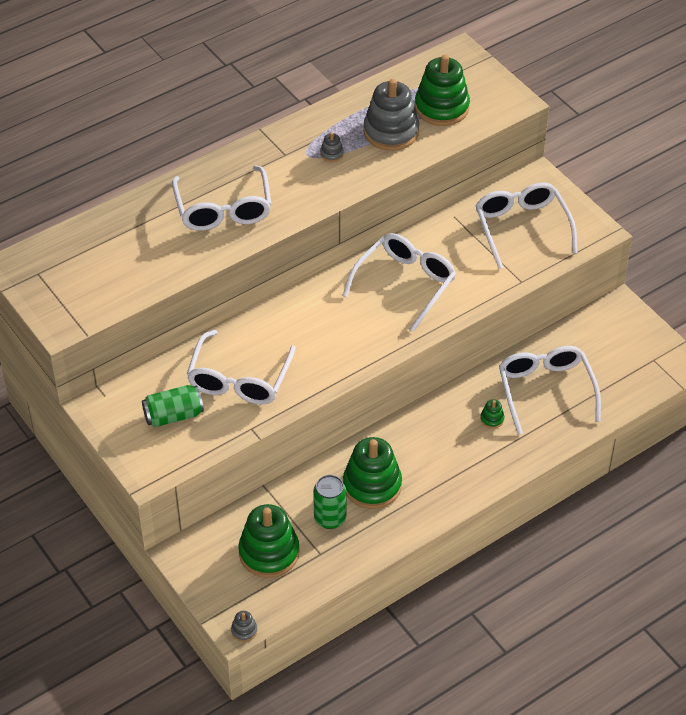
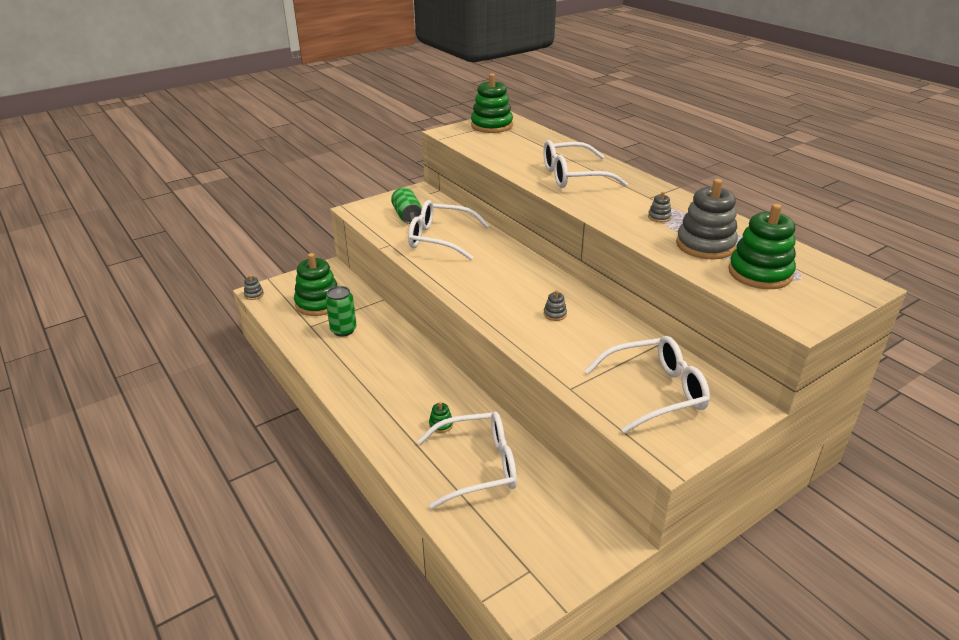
camera: 90 degrees right, 15 degrees down
white glasses [343,233,456,332] -> grey stacking toy [544,290,567,321]
green stacking toy [343,437,402,509] -> green stacking toy moved to [471,73,513,133]

